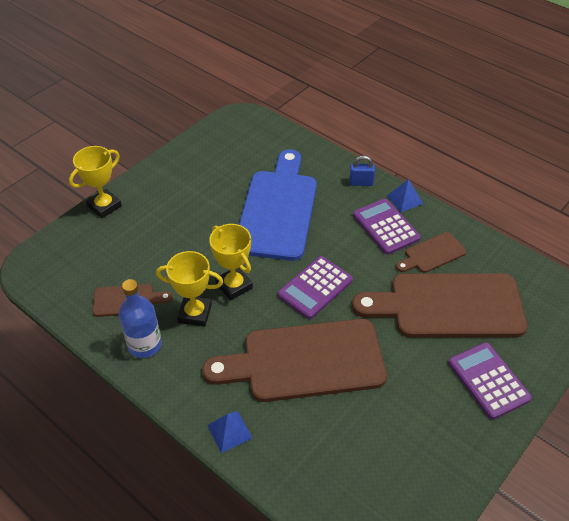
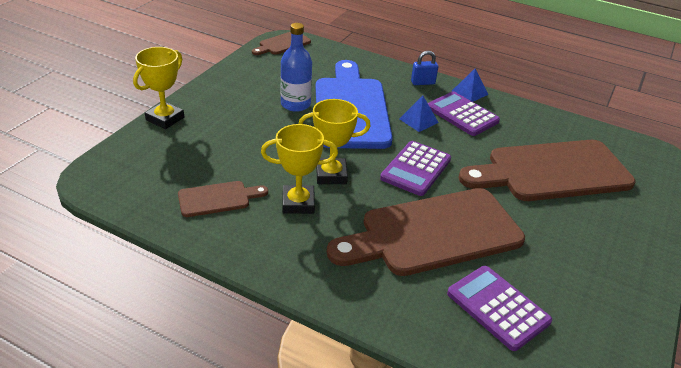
camera: 15 degrees left, 10 degrees down
blue bottle [119,279,162,358] -> blue bottle moved to [281,23,312,112]
blue pyramid [207,411,252,453] -> blue pyramid moved to [399,96,439,132]
yellow trophy [209,224,253,301] -> yellow trophy turned 45 degrees counterclockwise [299,99,371,184]
brown cutting board [396,232,466,273] -> brown cutting board moved to [252,32,311,55]
purple calculator [449,342,532,420] -> purple calculator moved to [447,266,552,351]

